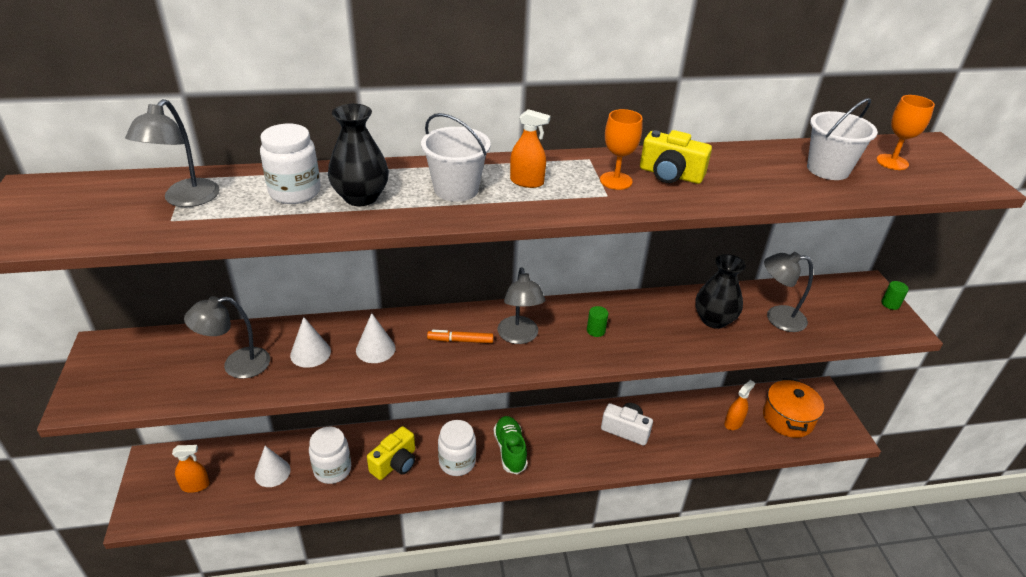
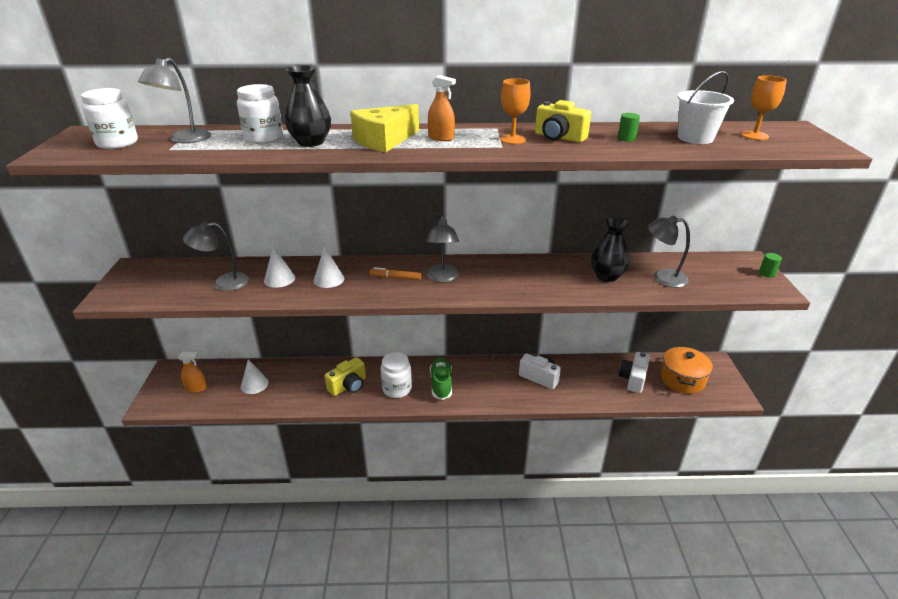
camera: 10 degrees right, 5 degrees down
white jar [309,427,351,484] -> white jar moved to [81,88,138,149]
white bucket [421,113,491,202] -> yellow cheese [350,104,419,152]
green cylinder [587,306,608,337] -> green cylinder moved to [618,113,640,142]
orange spray bottle [724,380,755,430] -> white camera [619,352,650,393]

